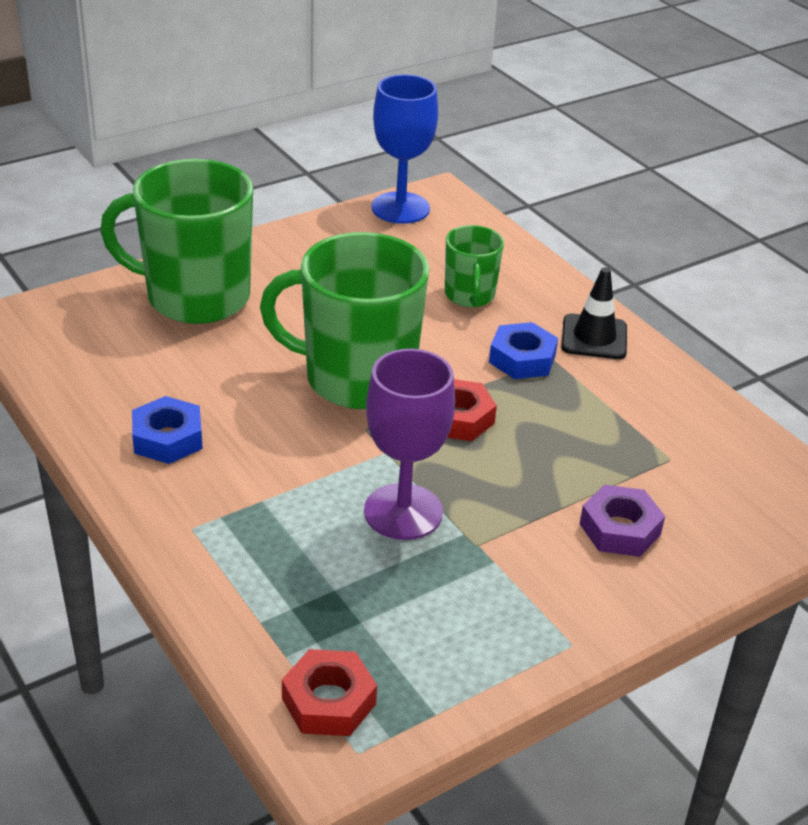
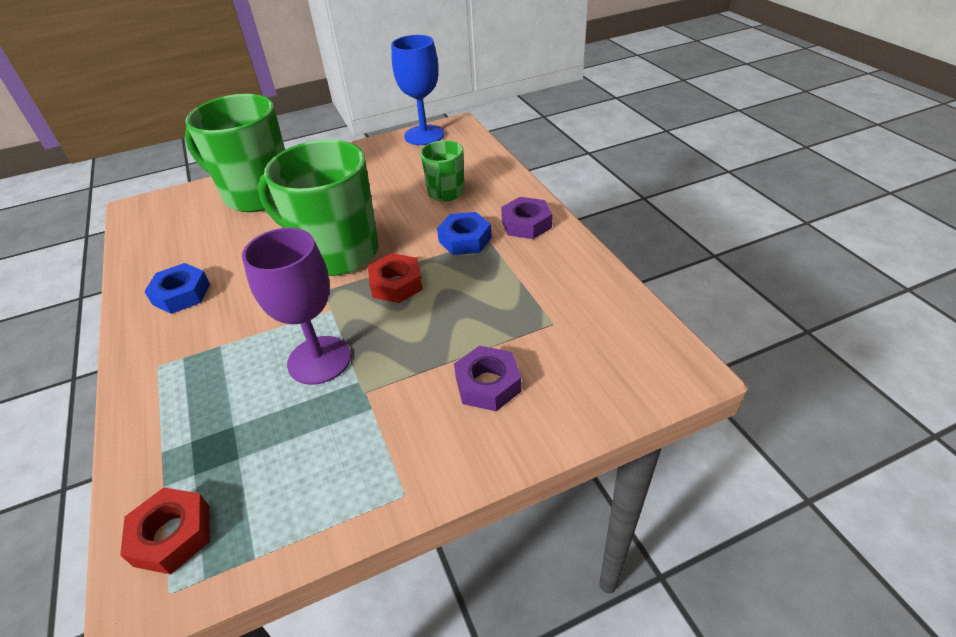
camera: 15 degrees right, 5 degrees up
black traffic cone [561,267,627,359] -> purple nut [501,197,552,239]

